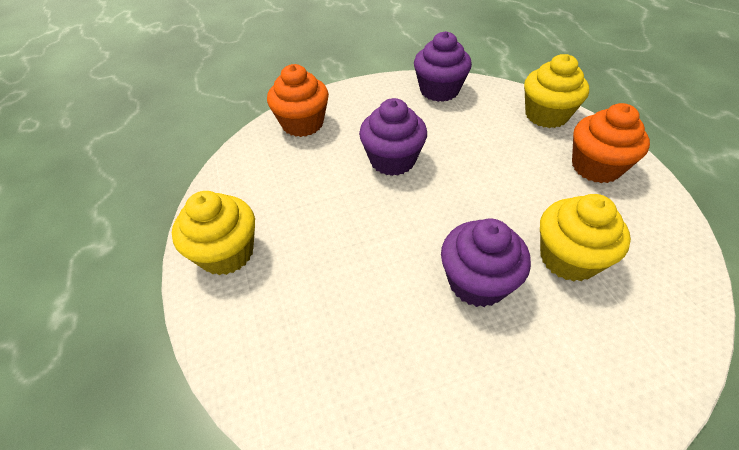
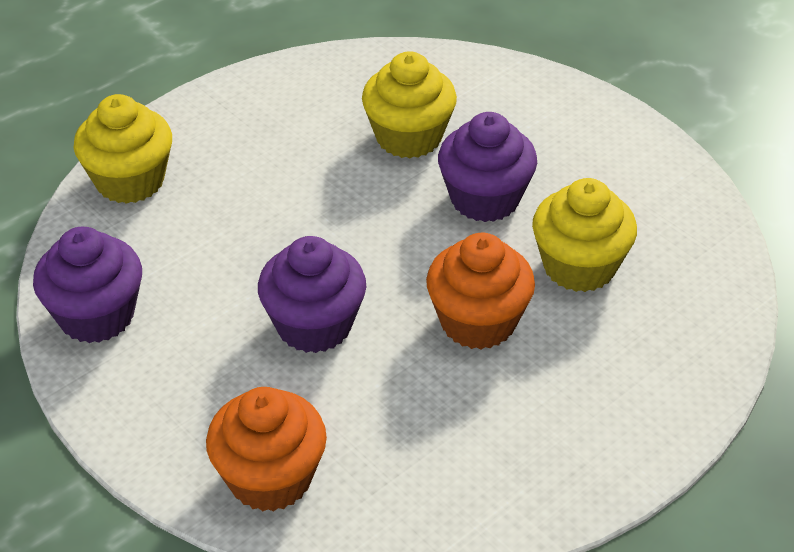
camera: 115 degrees left, 5 degrees down
yellow cupcake [172,191,255,275] -> yellow cupcake moved to [532,178,637,292]
orange cupcake [572,103,650,183] -> orange cupcake moved to [426,233,535,349]

